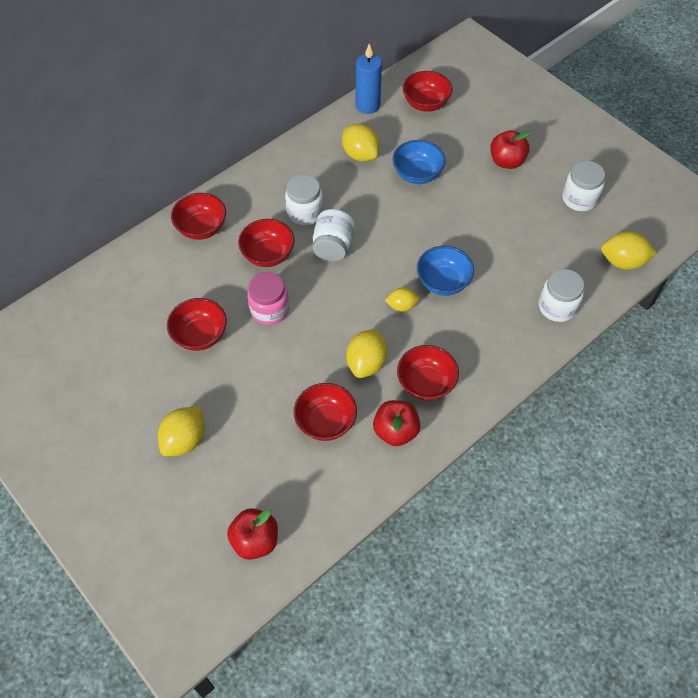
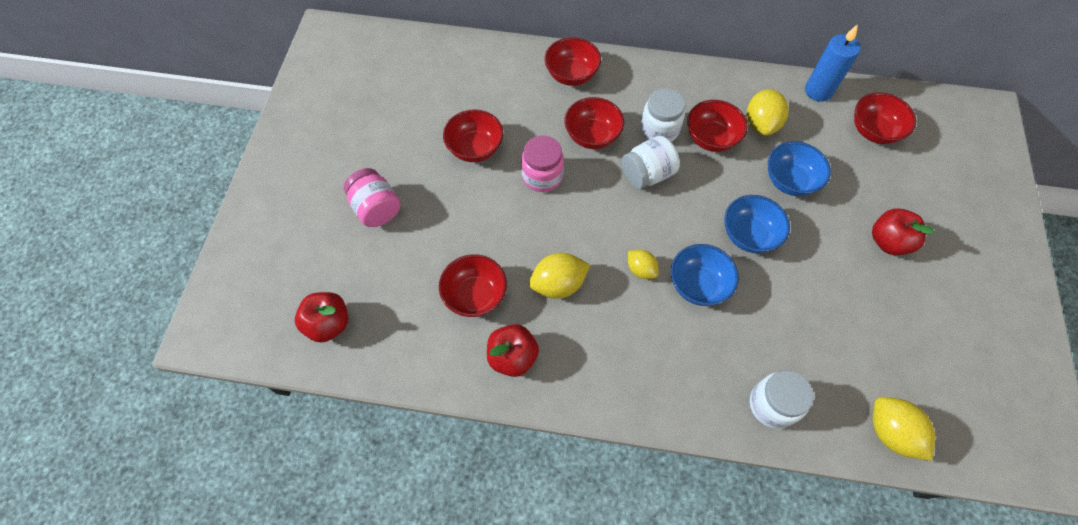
camera: 50 degrees right, 5 degrees up
yellow lemon [158,407,204,457] -> pink jar [344,168,400,227]
red bowl [397,345,459,401] -> red bowl moved to [687,100,748,152]
white jar [562,161,605,211] -> none
none -> blue bowl [724,195,790,253]

